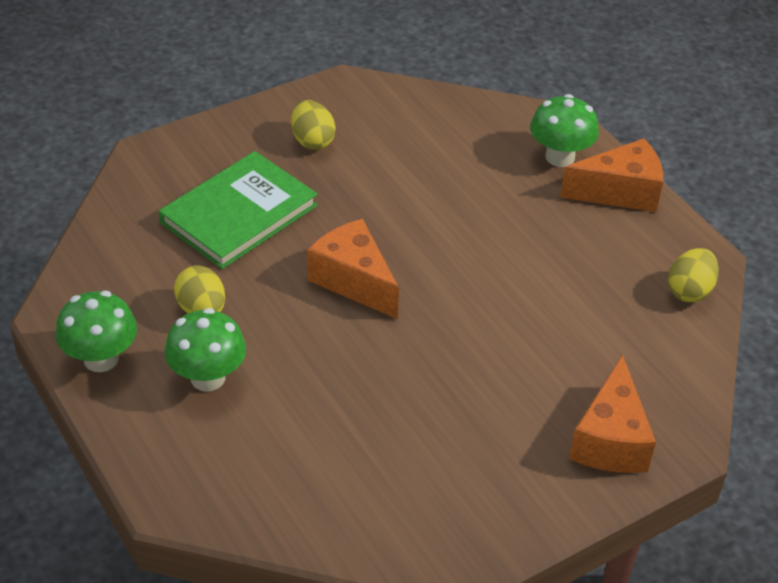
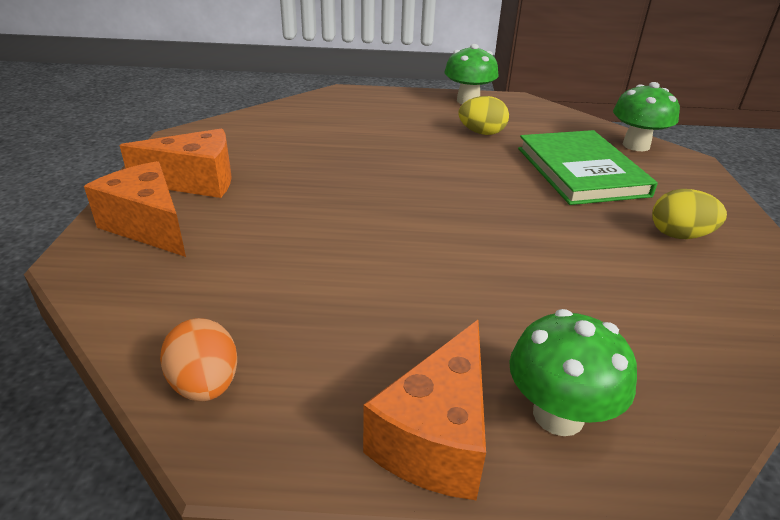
camera: 125 degrees right, 10 degrees down
green mushroom [165,308,246,391] -> green mushroom moved to [613,82,680,151]
orange cheese [307,219,399,319] -> orange cheese moved to [119,129,232,198]
yellow egg [668,248,719,302] -> orange egg [160,318,237,402]

